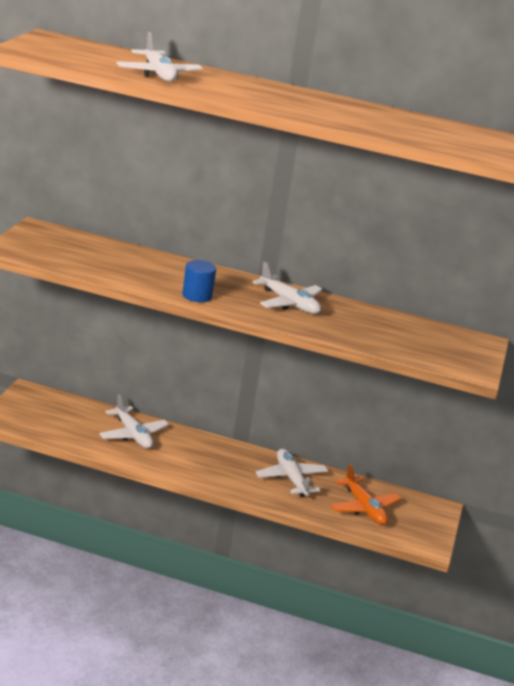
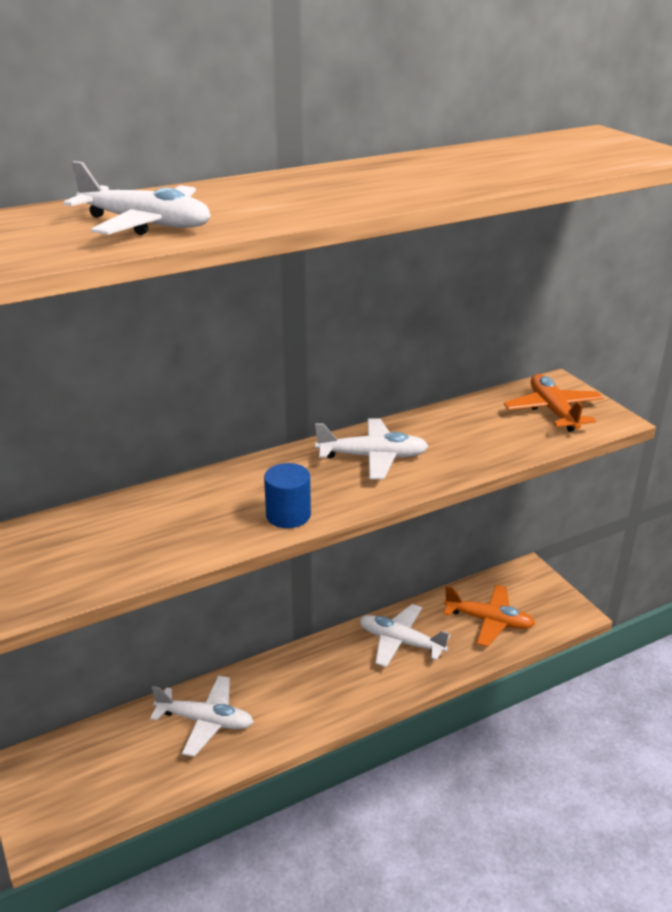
camera: 40 degrees left, 5 degrees up
none -> orange plane [504,374,603,432]

